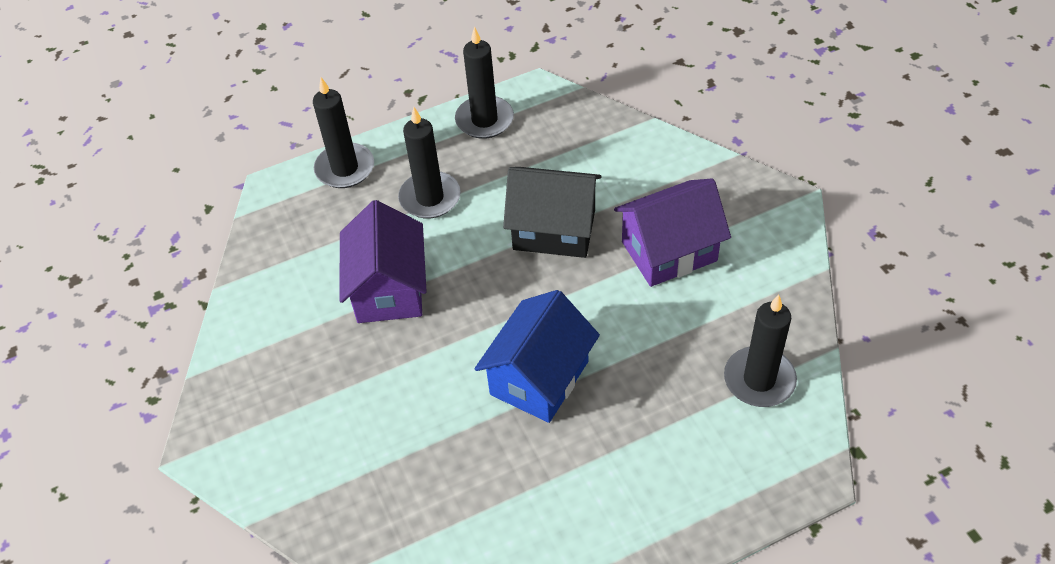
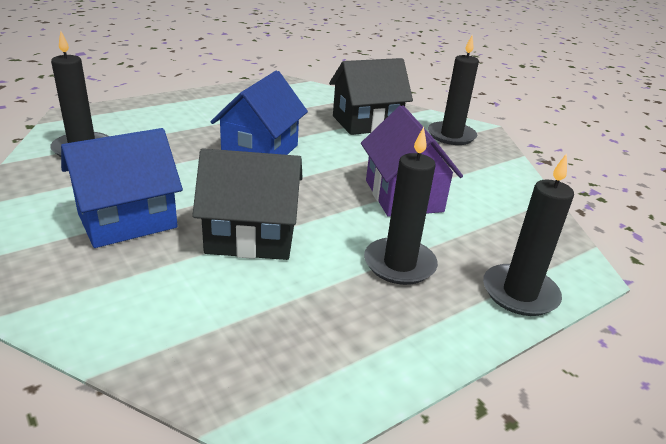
camera: 165 degrees right, 20 degrees down
black candle [455,26,514,139] -> black candle moved to [428,36,479,145]
purple house [614,178,731,287] -> blue house [61,128,183,248]
none -> black house [329,58,413,135]

